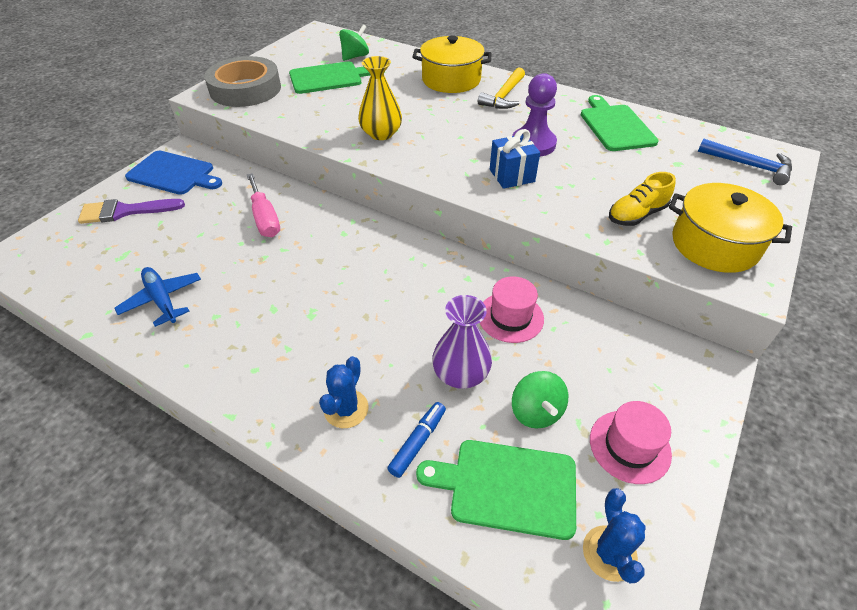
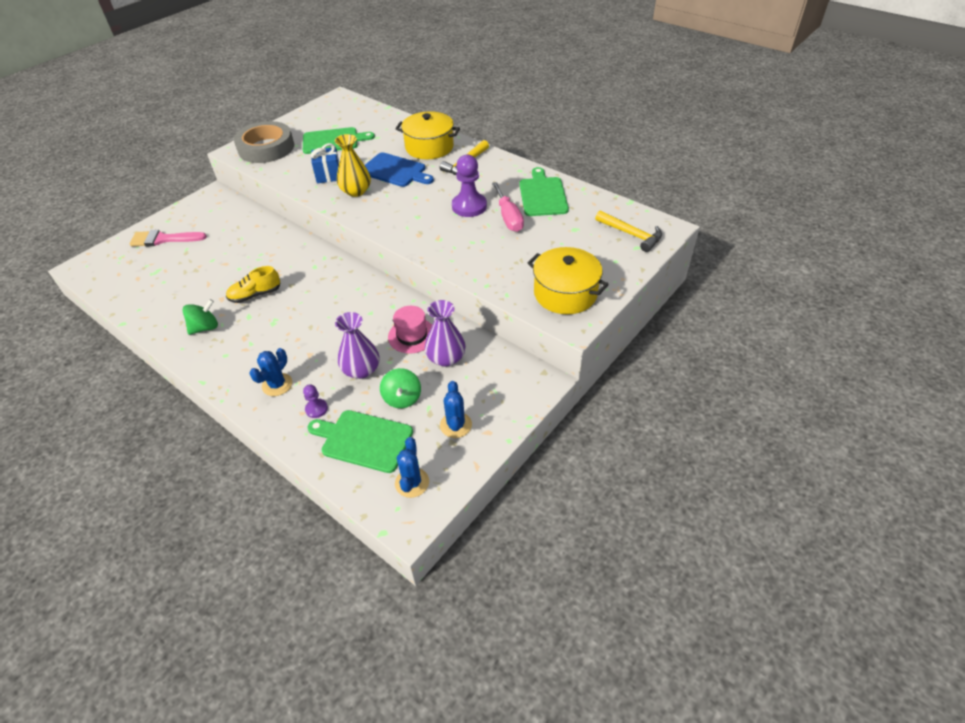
camera: 10 degrees right, 0 degrees up
purple brush [78,199,185,224] -> pink brush [130,230,207,247]
blue plane [115,267,201,327] -> none
blue cutting board [125,151,222,195] -> blue cutting board moved to [365,152,434,187]
pink screwdriver [247,173,280,237] -> pink screwdriver moved to [492,182,524,232]
green spinning top [339,24,369,61] -> green spinning top moved to [183,299,218,335]
blue marker [387,402,446,478] -> purple pawn [303,384,328,418]
blue gift [490,129,540,189] -> blue gift moved to [311,143,339,183]
pink hat [590,401,672,484] -> blue cactus [440,381,472,438]
yellow shoe [609,172,676,226] -> yellow shoe moved to [226,266,280,303]
blue hammer [698,139,792,185] -> yellow hammer [595,211,662,252]
none -> purple vase [425,300,466,367]

